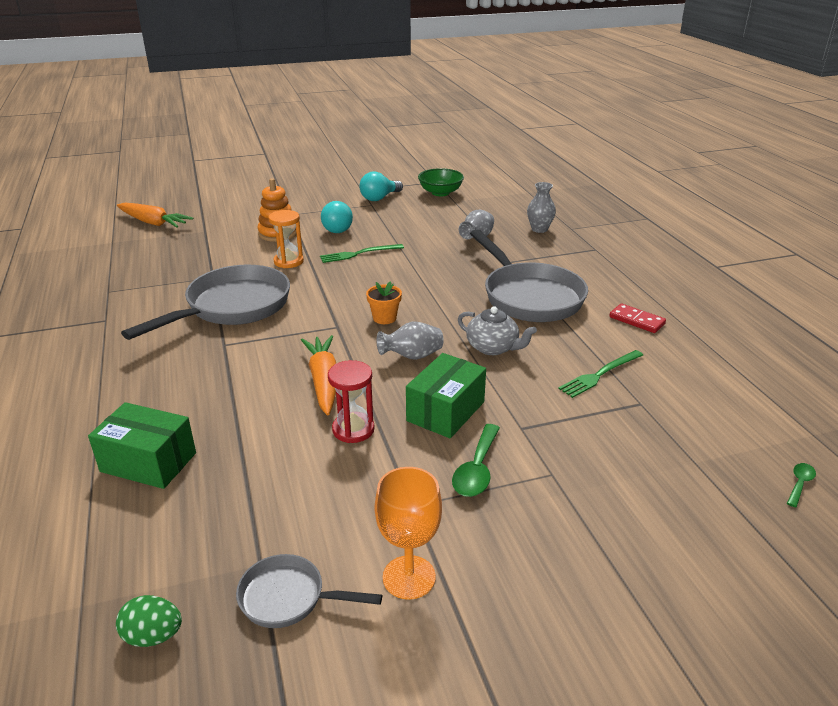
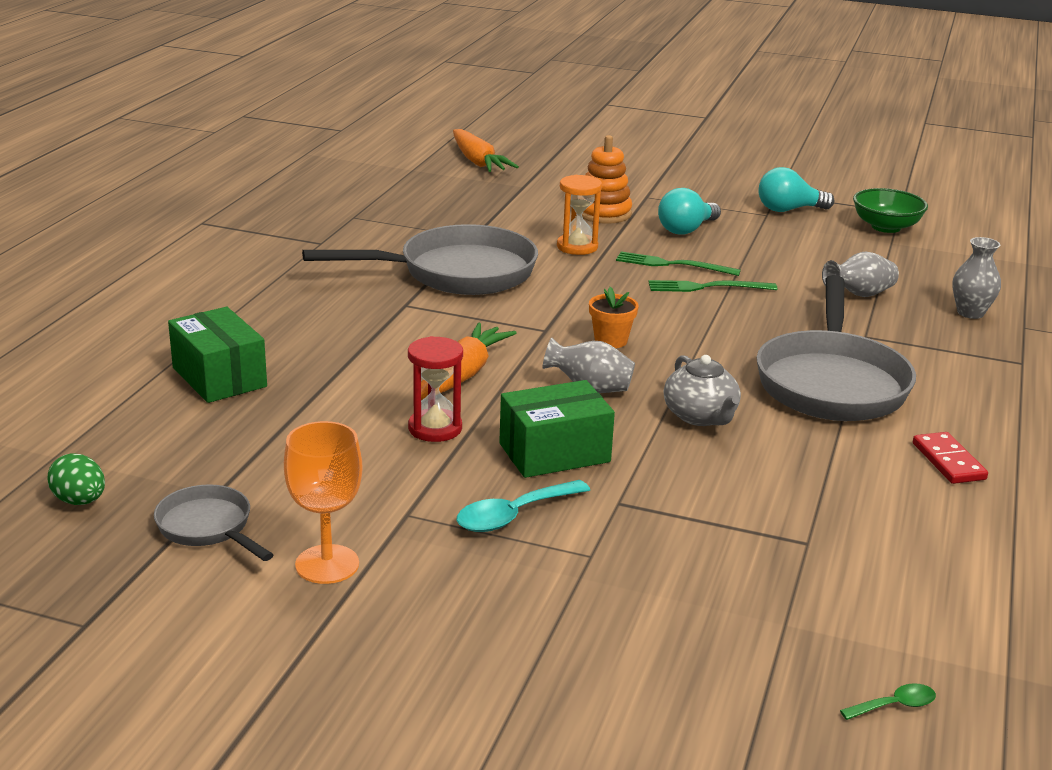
camera: 35 degrees right, 5 degrees down
green spoon [452,424,500,497] -> turquoise spoon [457,480,590,532]
green fork [558,350,643,398] -> green fork moved to [649,280,777,292]

